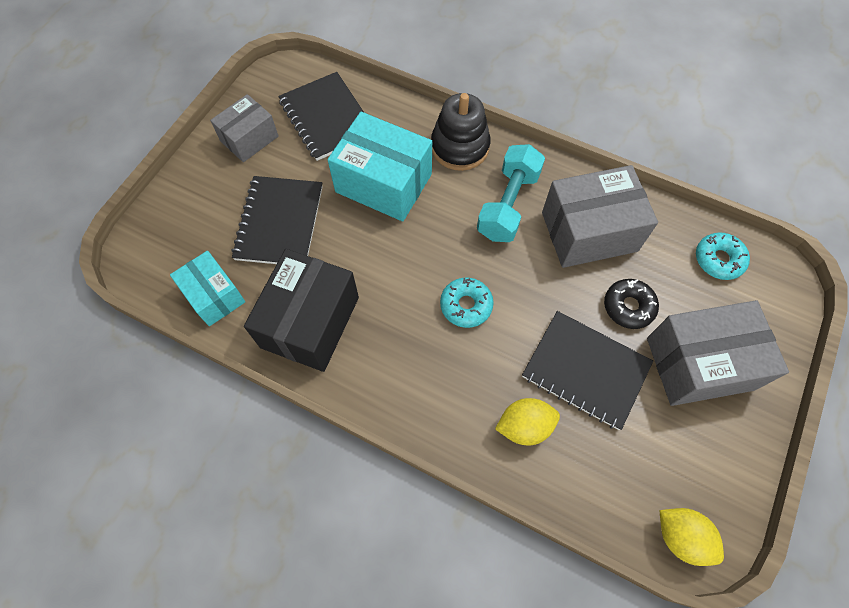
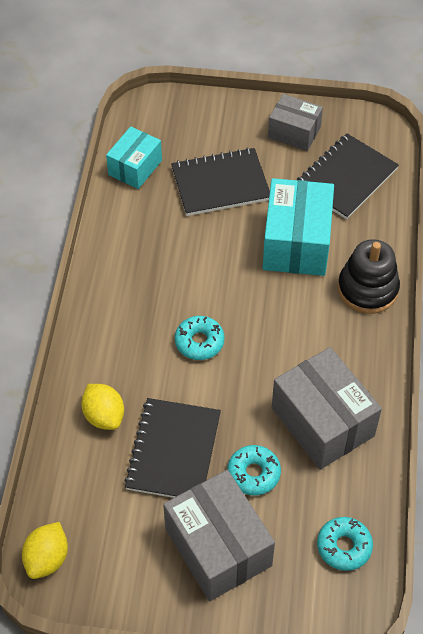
camera: 70 degrees right, 10 degrees down
black box [244,249,359,372] -> none
turquoise dumbbell [477,144,545,242] -> none
black donut [604,279,659,329] -> turquoise donut [227,445,281,495]

